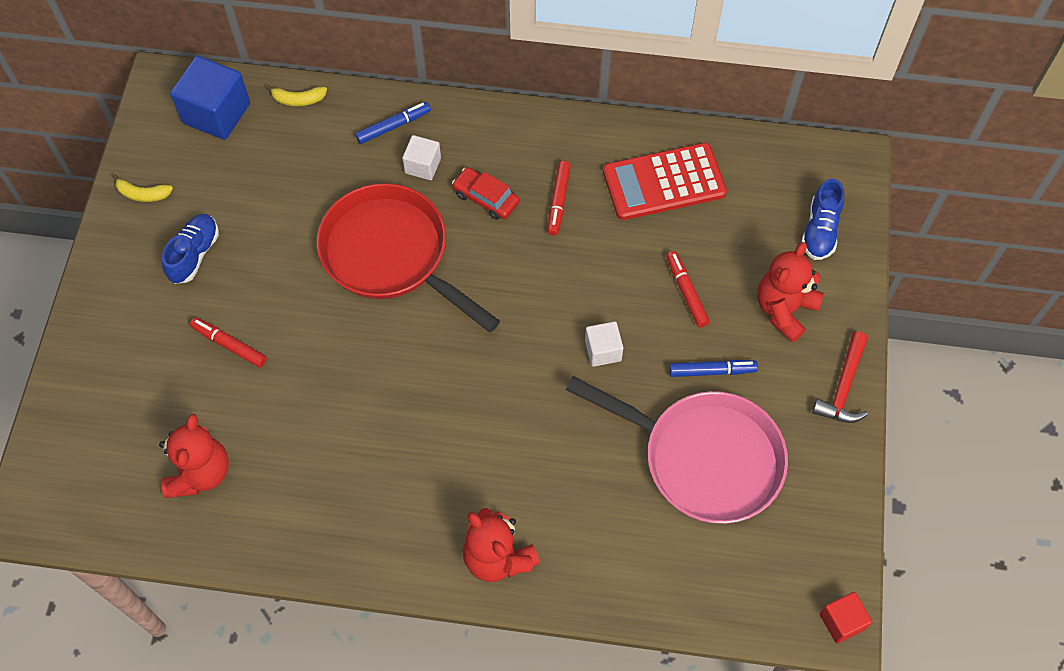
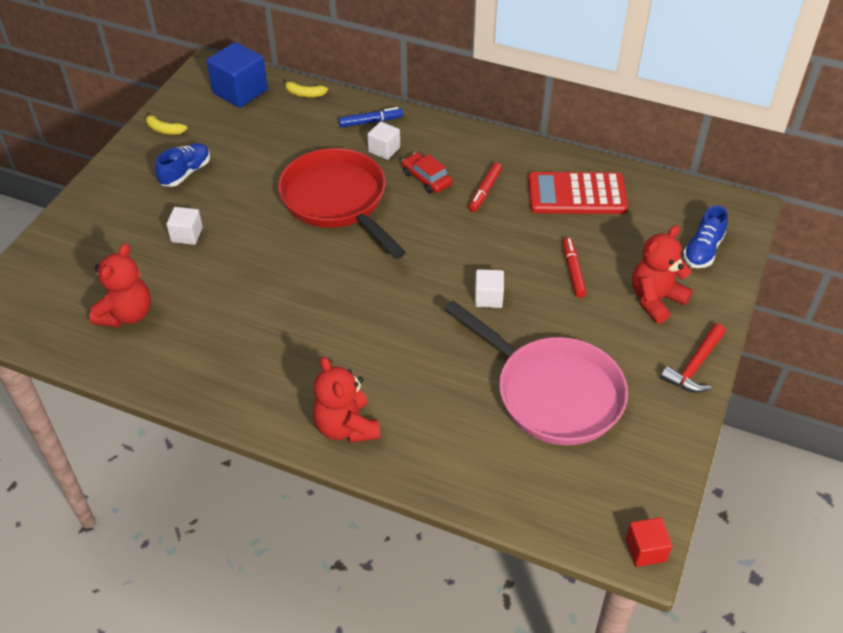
camera: 15 degrees right, 15 degrees down
red marker [190,317,267,368] -> white cube [166,207,203,245]
blue marker [669,360,758,377] -> none

